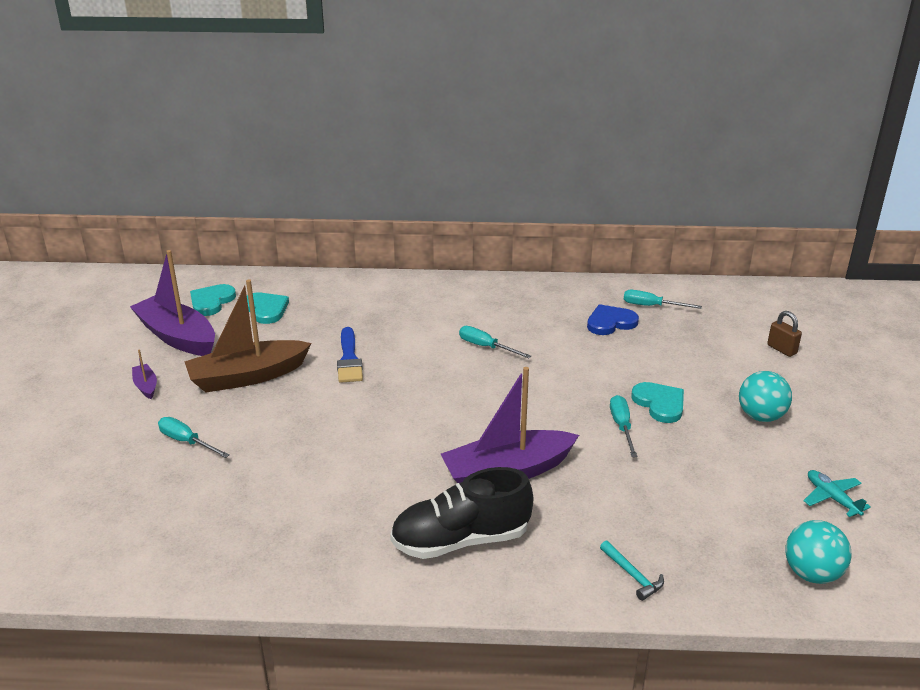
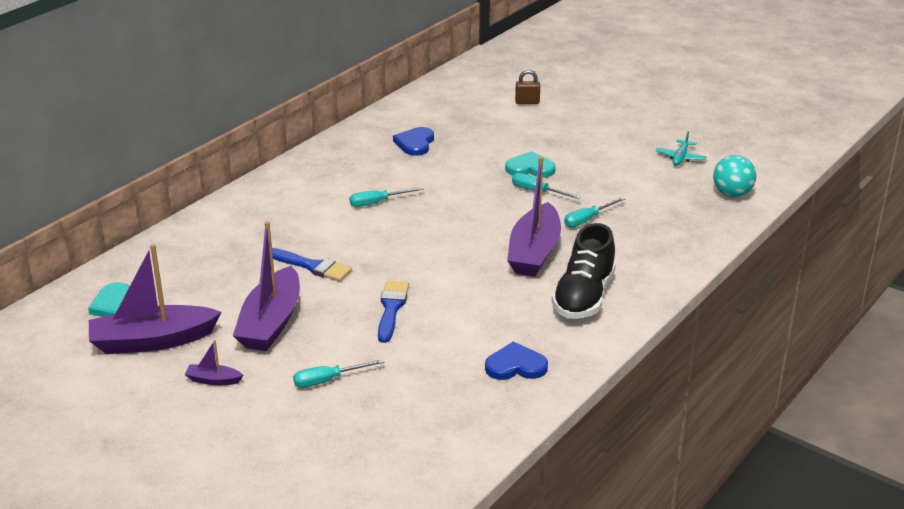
camera: 55 degrees left, 0 degrees up
brown boat [184,279,312,393] -> purple boat [233,221,300,351]
turquoise heart [247,293,289,324] -> none
turquoise hammer [600,541,664,601] -> none
turquoise screwdriver [624,290,702,309] -> turquoise screwdriver moved to [564,197,625,227]
turquoise ball [739,371,792,422] -> none
turquoise plane [803,470,871,517] -> turquoise plane turned 75 degrees counterclockwise [656,131,706,166]
none -> blue brush [378,280,409,343]
none -> blue heart [485,341,548,380]

